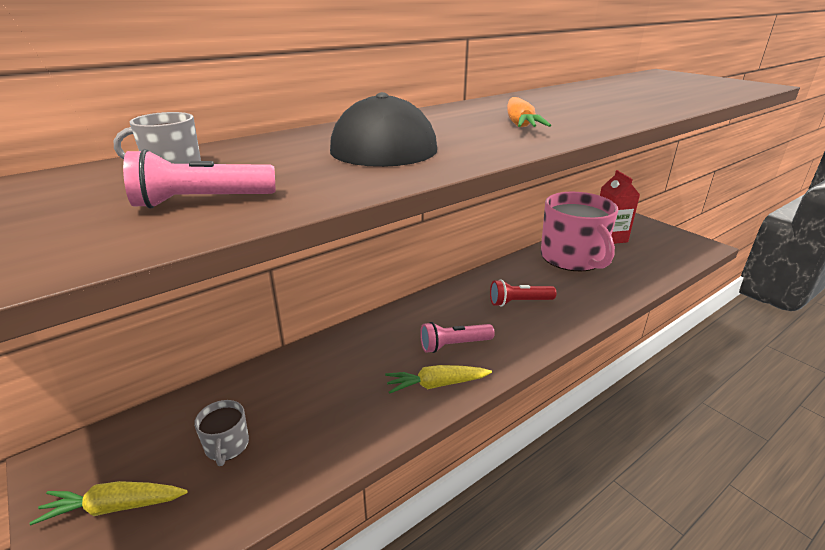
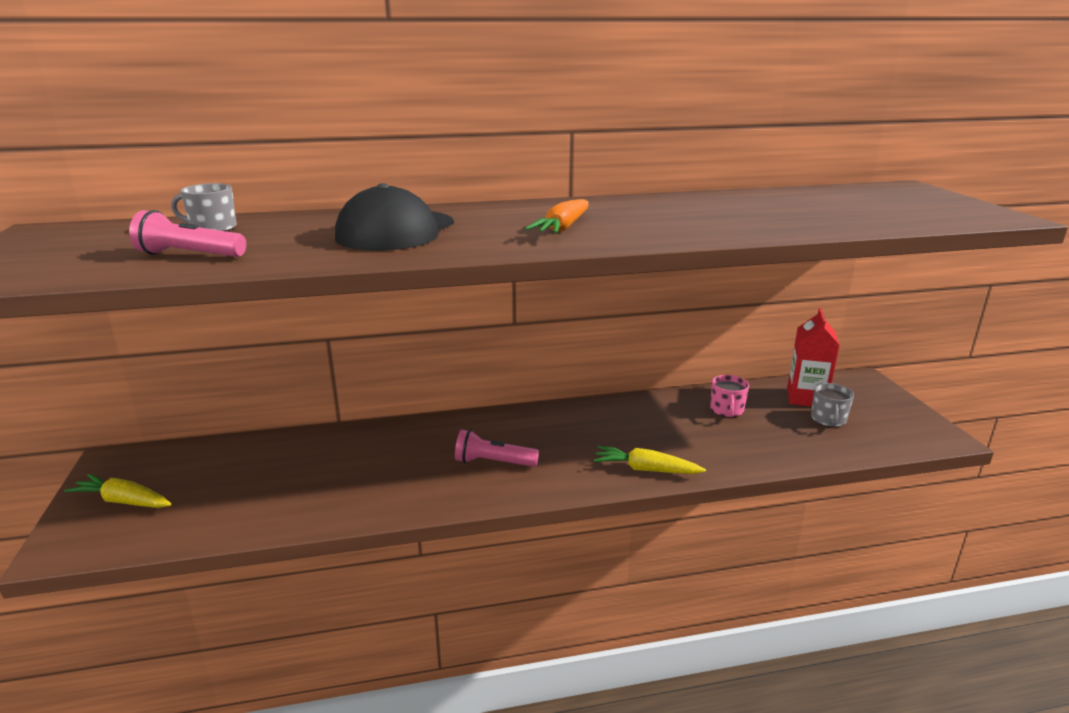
camera: 25 degrees right, 5 degrees down
grey mug [194,400,249,466] -> grey mug moved to [811,383,854,427]
yellow carrot [385,365,492,394] -> yellow carrot moved to [593,446,706,474]
red flashlight [490,280,556,307] -> none
pink mug [541,192,619,271] -> pink mug [710,375,749,418], size x0.41

